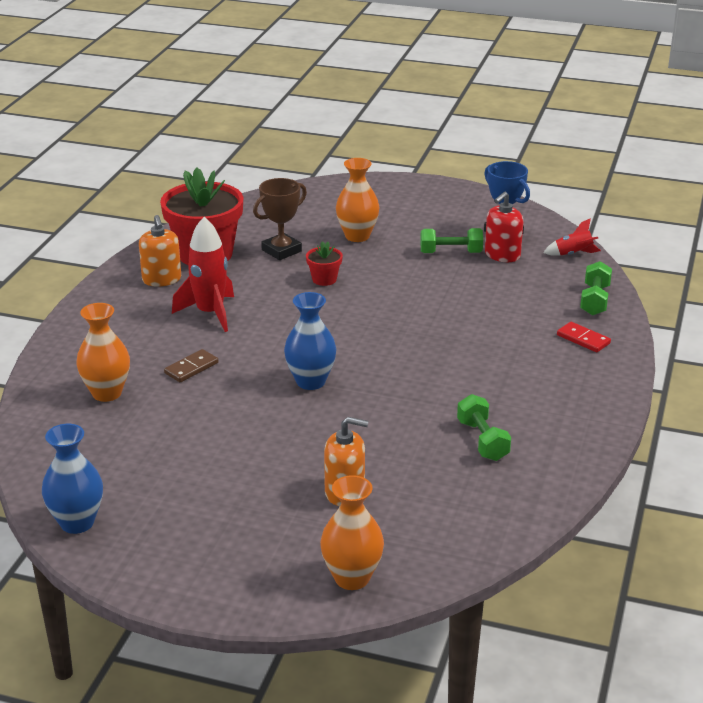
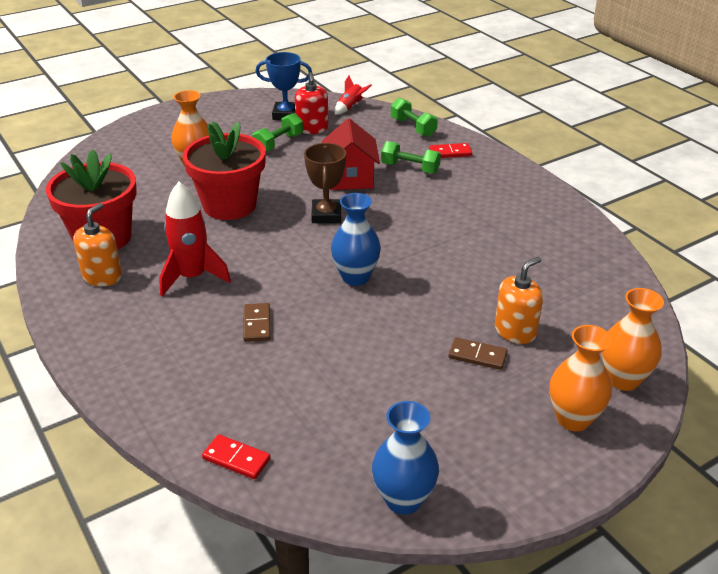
camera: 50 degrees left, 5 degrees up
orange vase [76,303,130,402] -> orange vase moved to [549,325,612,432]
orange soap dispenser [139,215,181,287] -> orange soap dispenser turned 90 degrees counterclockwise [73,203,122,286]
brown trophy [253,178,307,260] -> brown trophy moved to [304,143,346,223]
red flower pot [306,241,343,286] -> red flower pot [182,121,266,220], size x2.28
green dumbbell [457,394,511,461] -> green dumbbell moved to [381,141,441,174]
none -> red domino [202,434,271,479]
none -> red house [322,118,380,190]
none -> brown domino [449,337,508,370]

